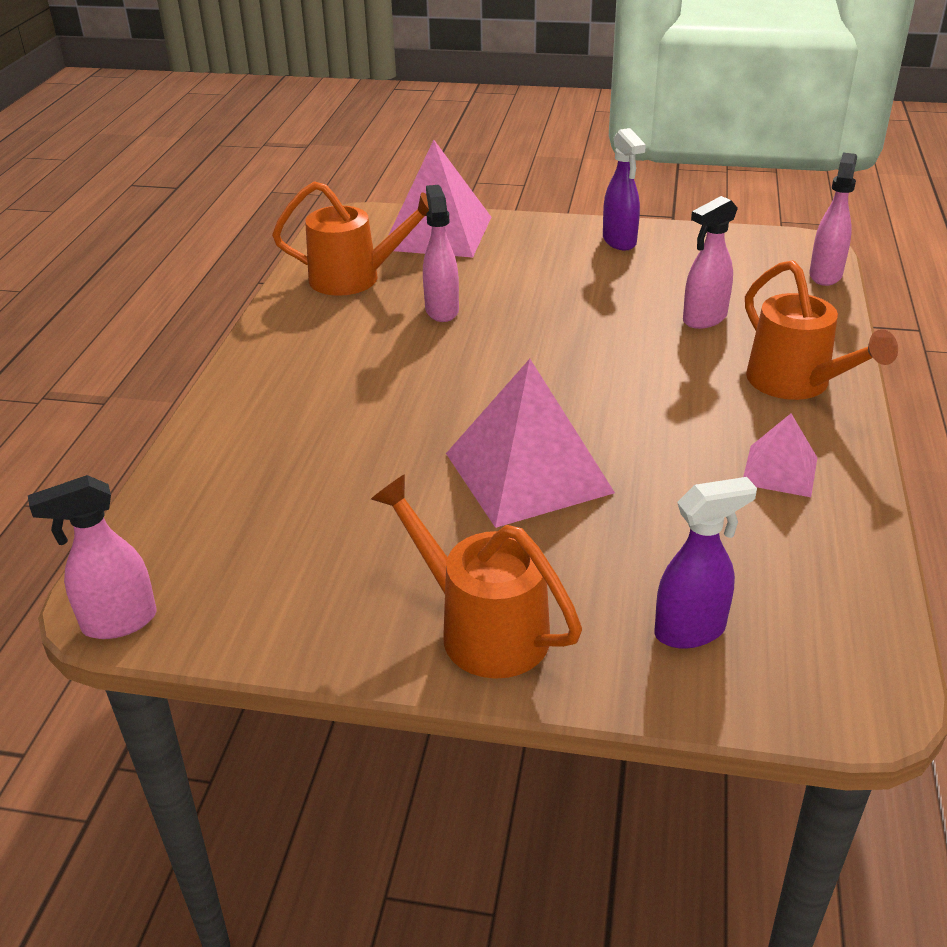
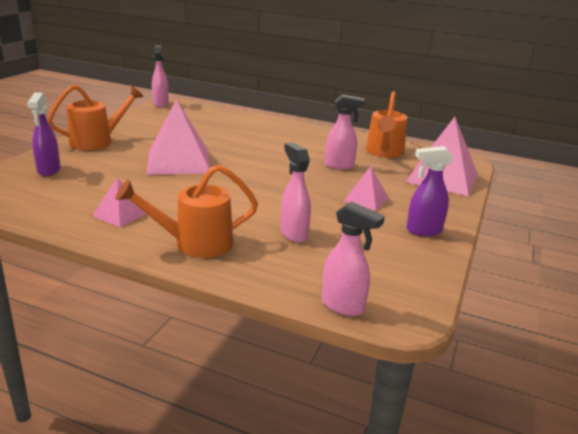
camera: 100 degrees right, 10 degrees down
none -> pink pyramid [343,166,389,211]

